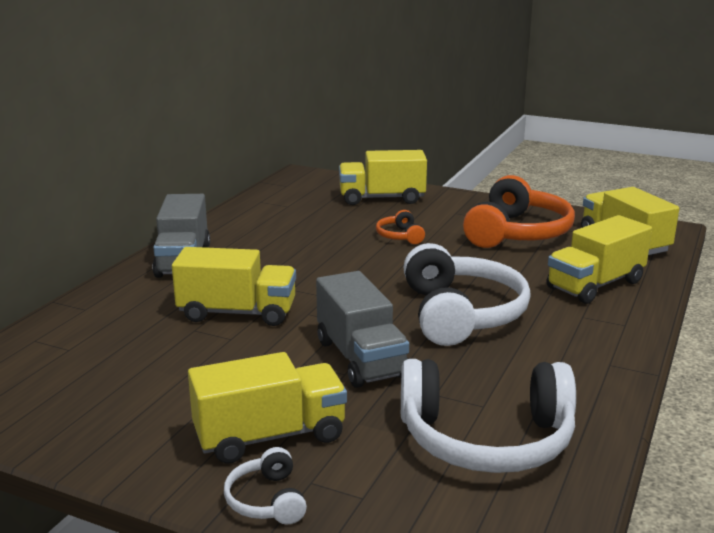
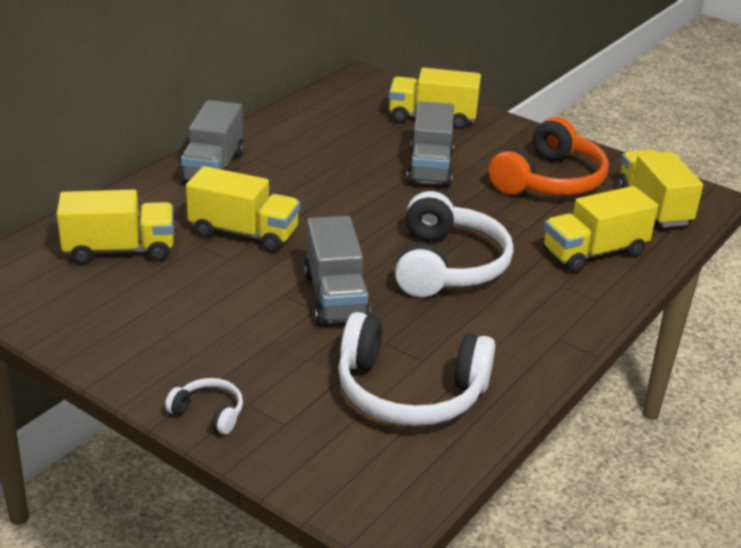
camera: 10 degrees right, 10 degrees up
yellow truck [188,352,347,464] -> yellow truck moved to [56,189,174,264]
white headphones [224,447,307,524] -> white headphones turned 120 degrees clockwise [165,378,243,435]
orange headphones [376,210,425,244] -> grey truck [407,101,454,188]

